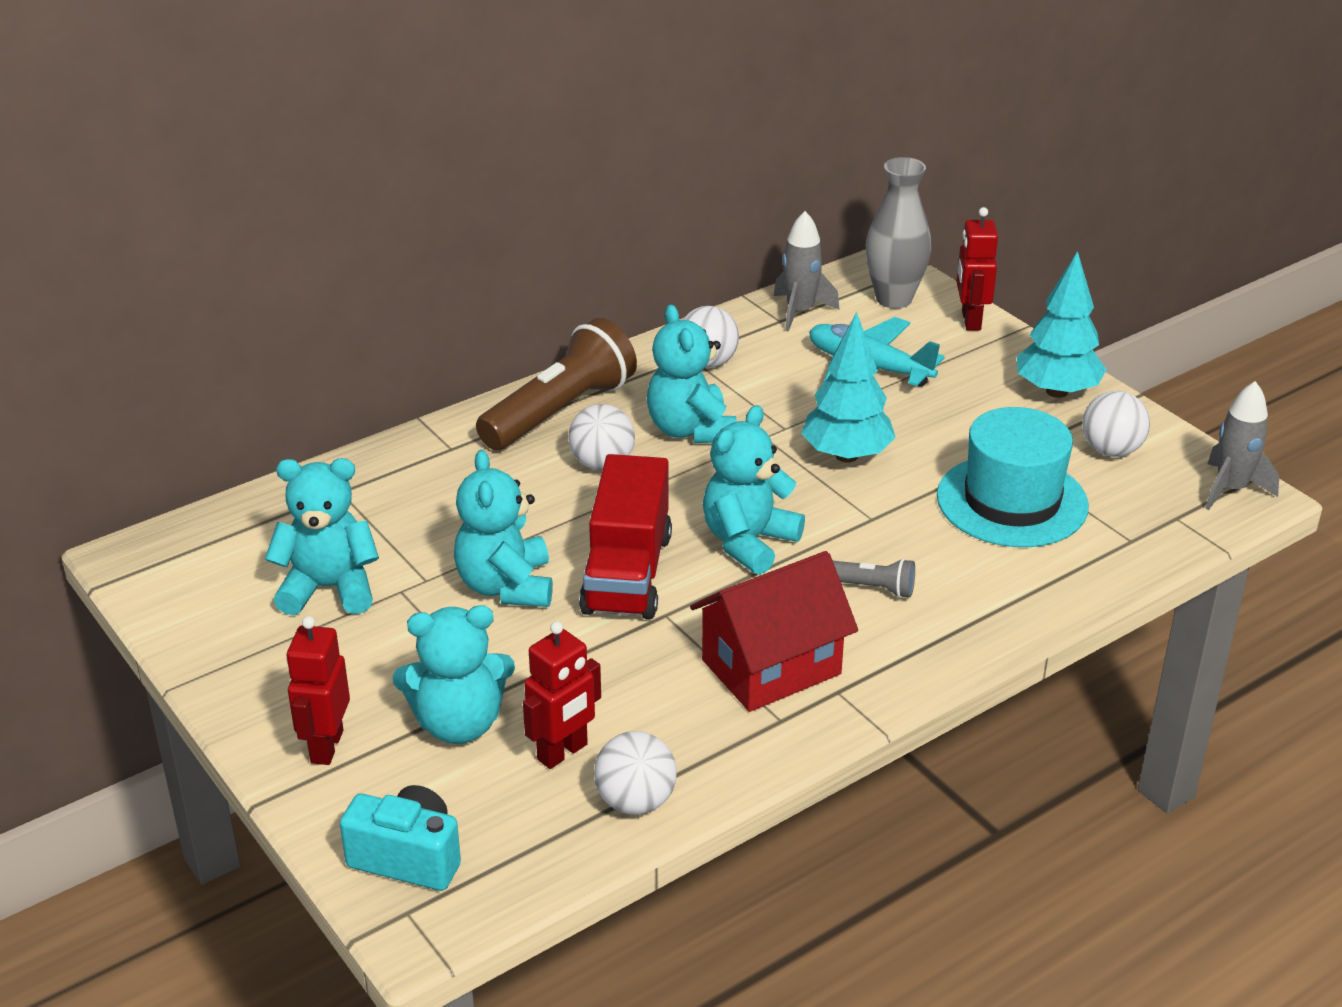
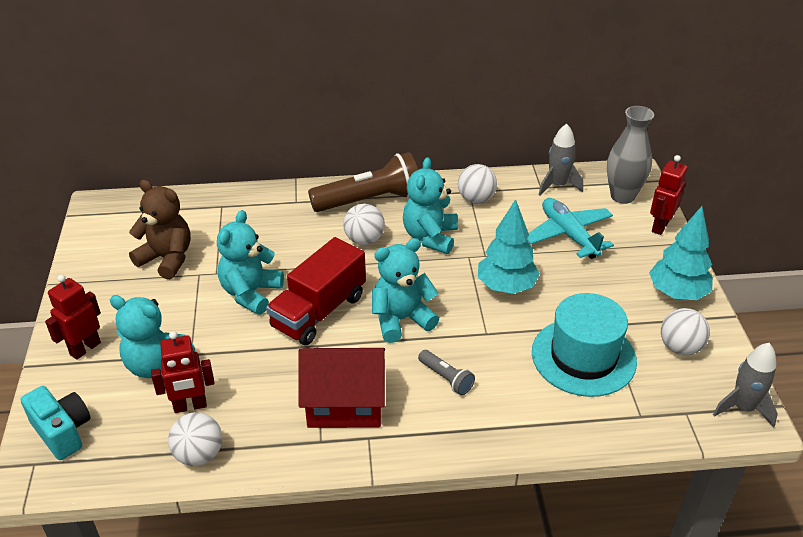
camera: 30 degrees right, 5 degrees up
turquoise teddy bear [265,458,379,615] -> brown teddy bear [129,180,191,279]

